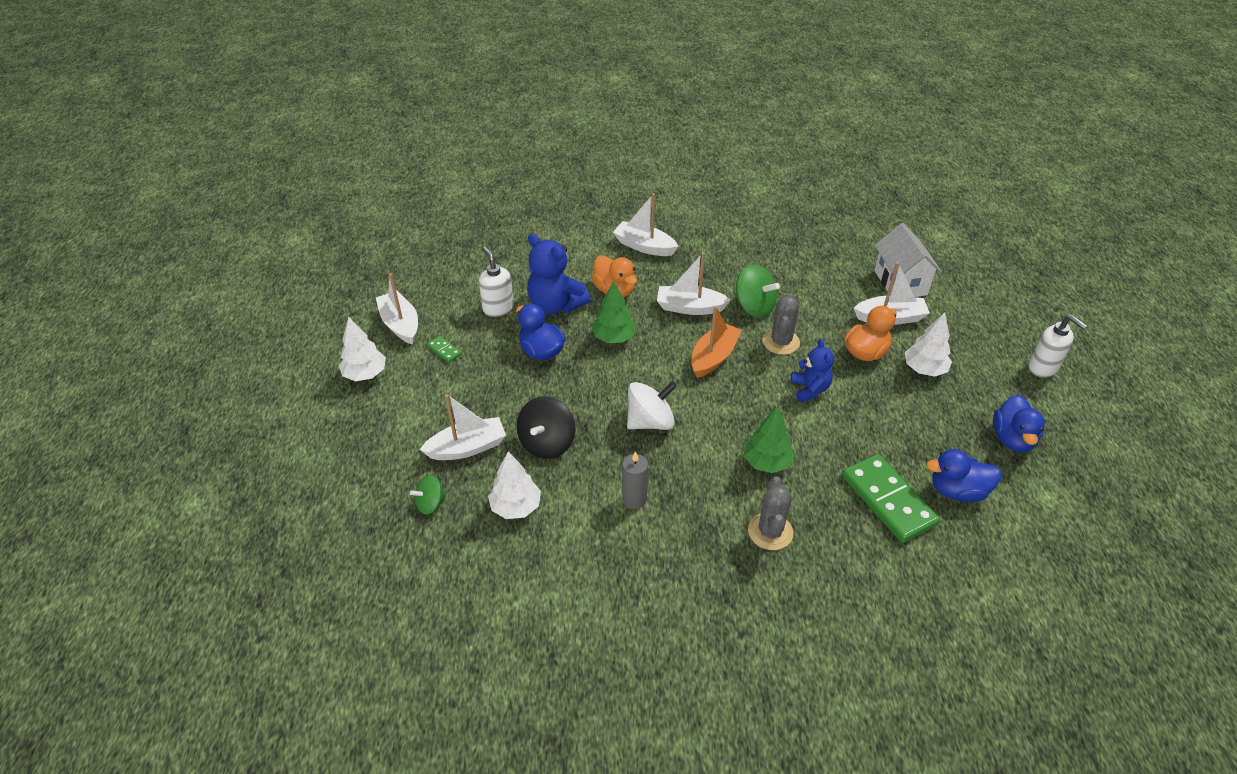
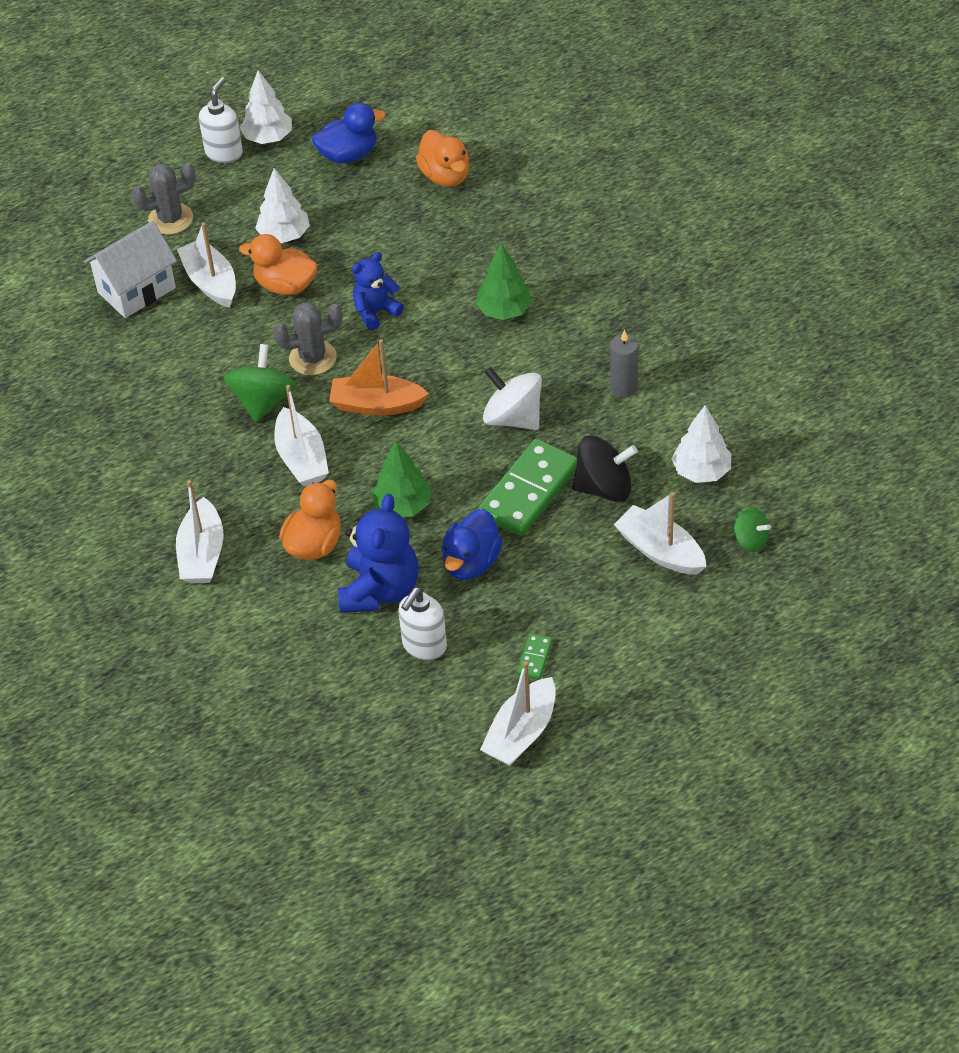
camera: 115 degrees left, 5 degrees up
white tree [339,317,386,381] -> white tree moved to [240,70,292,144]
grey cactus [748,476,793,550] -> grey cactus moved to [131,163,196,235]
green domino [842,454,940,543] -> green domino moved to [478,439,577,536]
blue duck [926,449,1002,502] -> orange duck [416,130,469,187]

